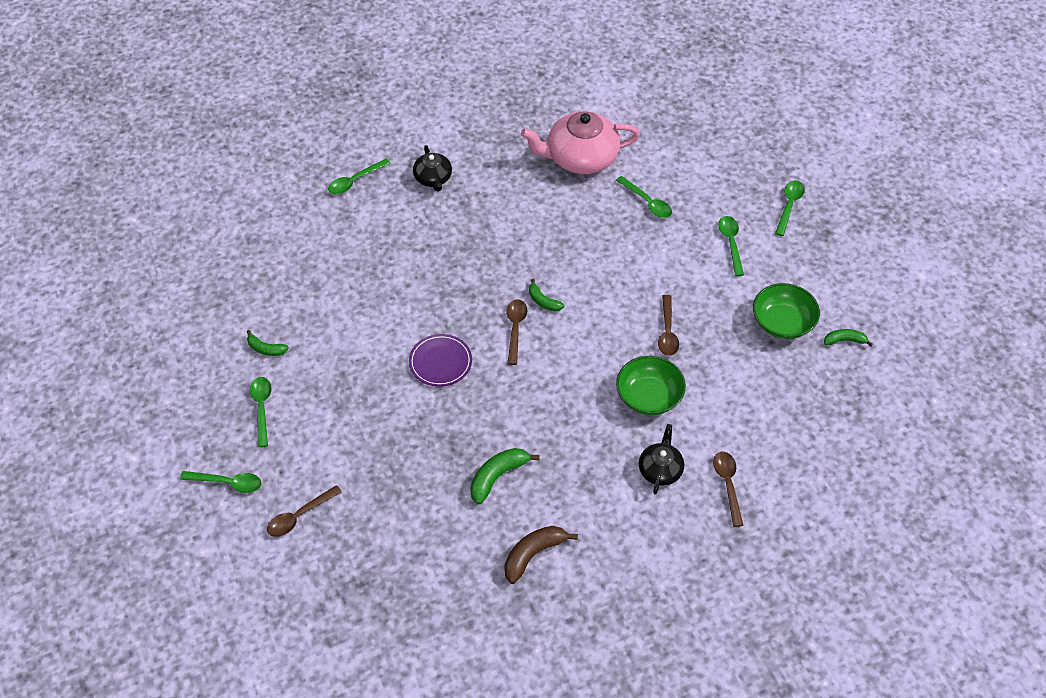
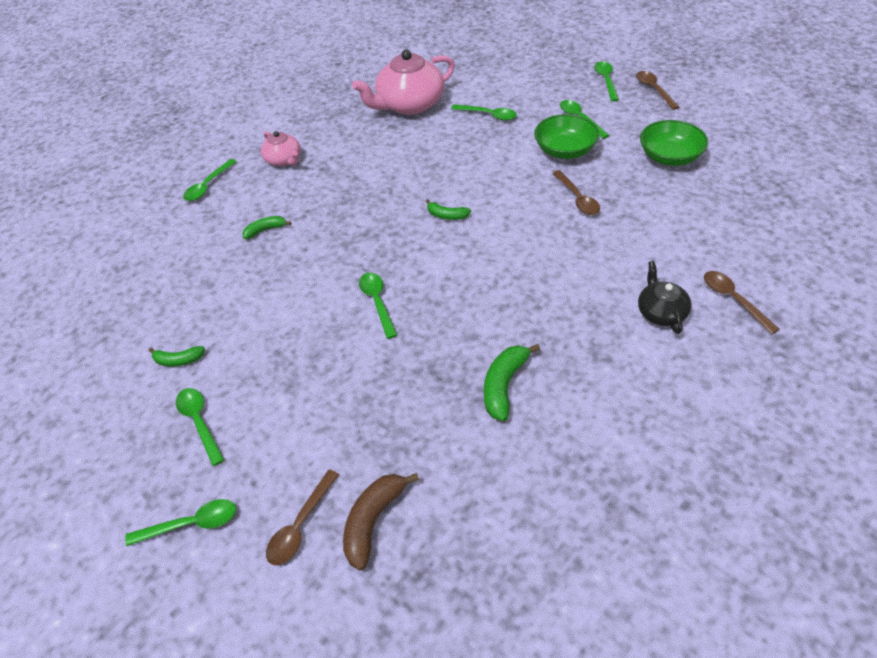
camera: 20 degrees left, 5 degrees down
purple plate [409,334,472,387] -> green spoon [359,272,397,339]
black teapot [413,145,452,192] -> pink teapot [261,131,301,166]
brown banana [504,526,578,584] -> brown banana moved to [343,473,419,570]
brown spoon [506,299,527,365] -> brown spoon moved to [636,71,679,110]
green bowl [616,356,686,415] -> green bowl moved to [534,114,599,159]
green banana [824,329,873,346] -> green banana moved to [242,216,292,239]

